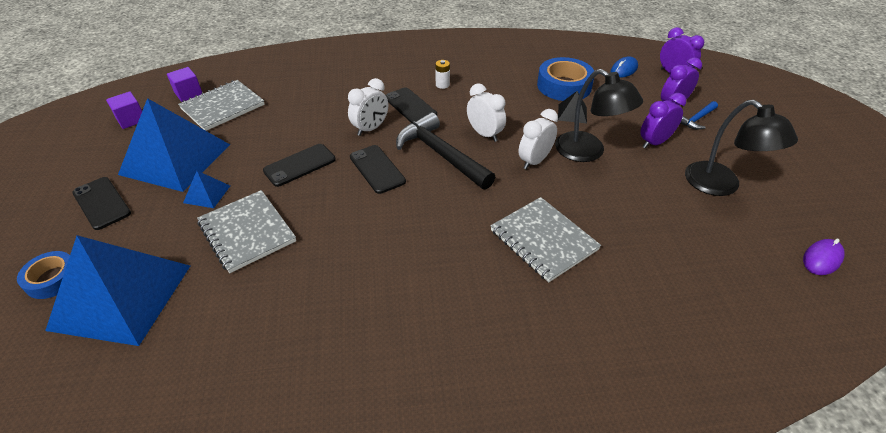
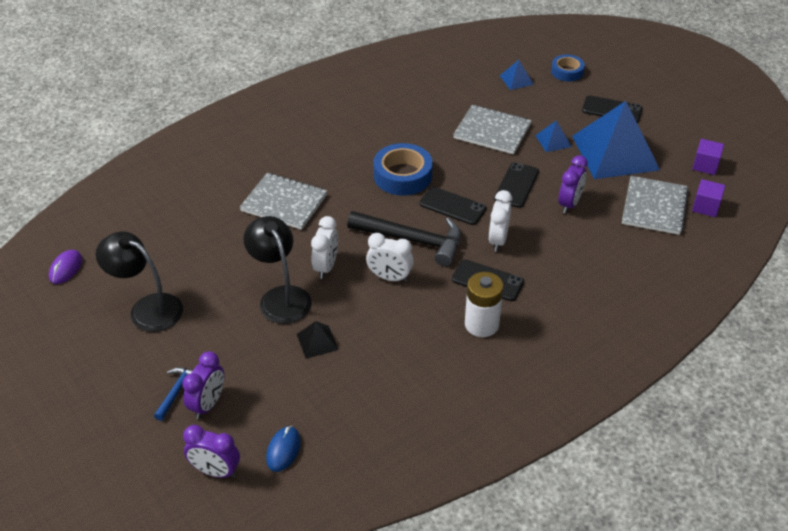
camera: 150 degrees right, 0 degrees up
blue pyramid [45,235,190,346] -> blue pyramid [500,60,534,90], size x0.41
white battery [435,60,450,89] -> white battery [465,272,504,337], size x1.95
blue tape [537,57,594,101] -> blue tape moved to [373,143,433,196]
black lamp [555,69,643,162] -> black lamp turned 45 degrees clockwise [243,216,312,324]
purple clock [640,93,686,148] -> purple clock moved to [559,155,588,214]

